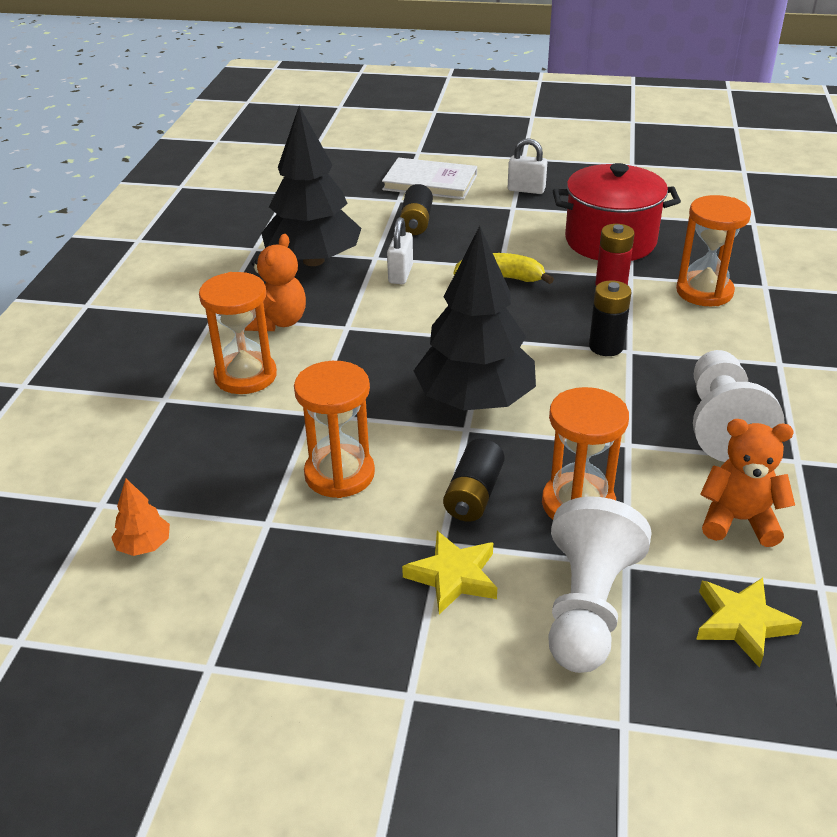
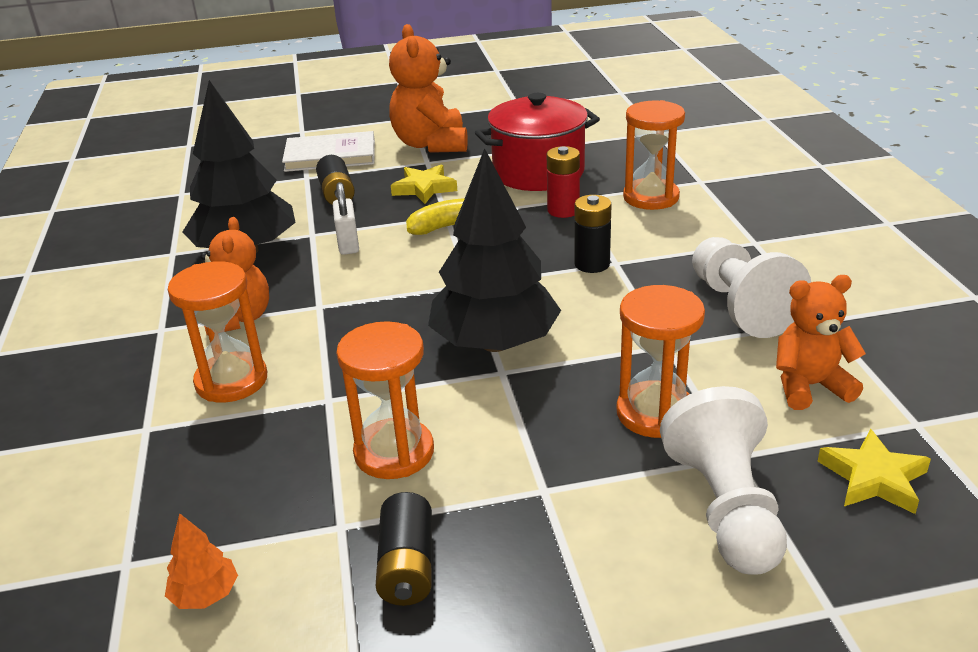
camera: 20 degrees left, 5 degrees down
yellow star [402,531,497,614] -> yellow star moved to [391,165,457,204]
black battery [443,438,505,522] -> black battery moved to [376,492,432,606]
white padlock [508,138,547,194] -> orange teddy bear [389,24,468,153]

